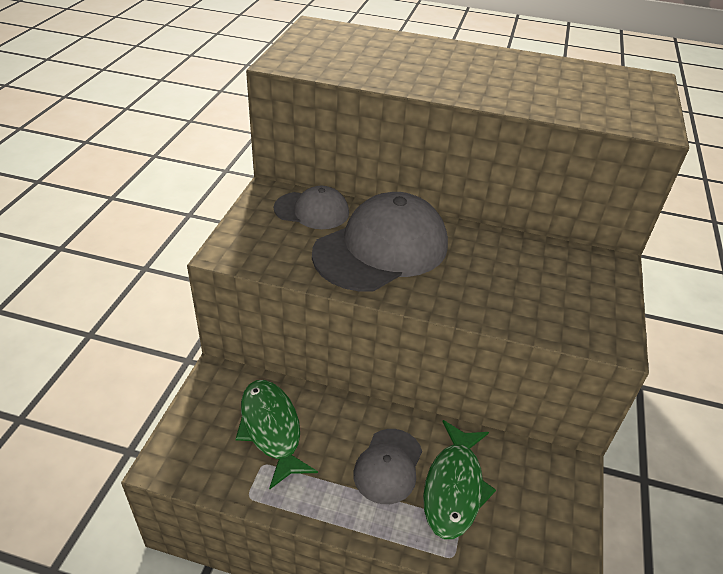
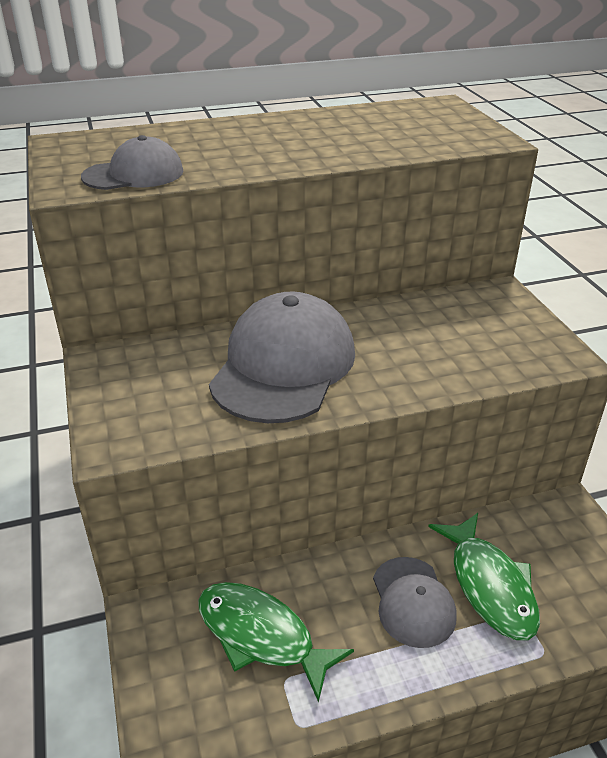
camera: 30 degrees left, 5 degrees down
grey cap [274,186,349,229] -> grey cap moved to [81,135,183,190]

